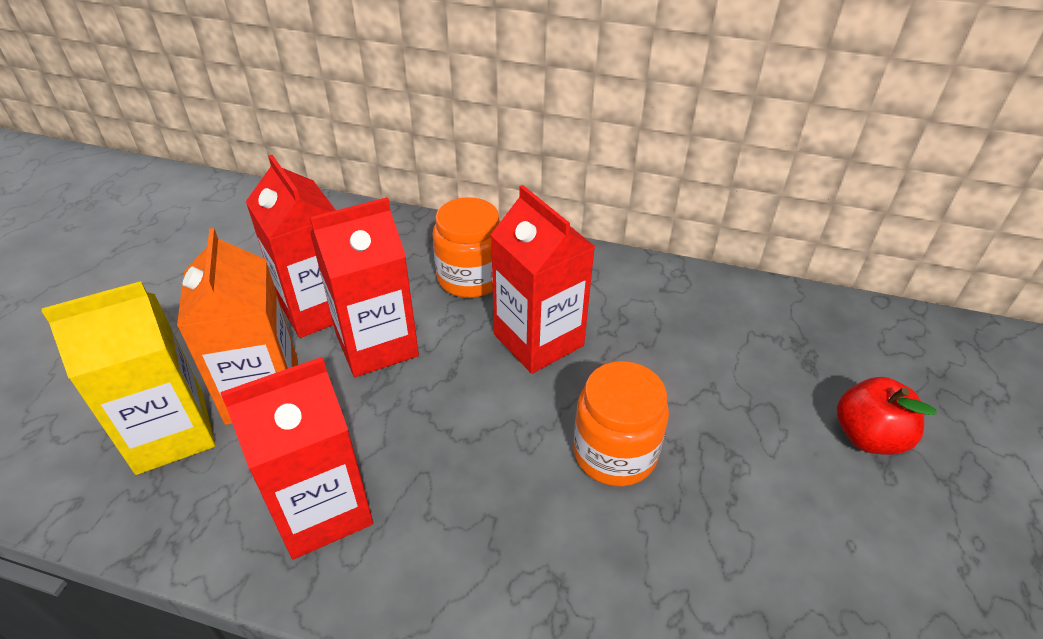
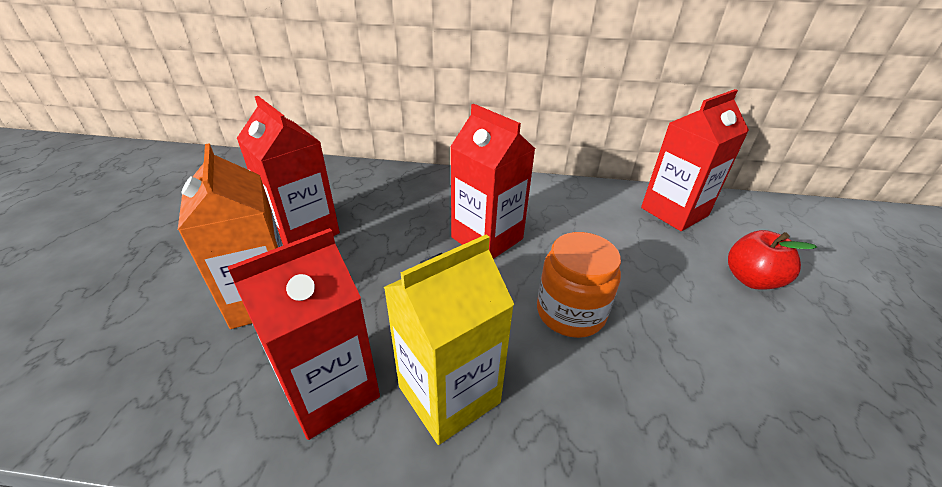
camera: 10 degrees left, 5 degrees down
yellow carton [42,281,215,475] -> yellow carton moved to [384,234,514,445]
red carton [310,197,419,377] -> red carton moved to [641,89,749,231]
orange jar [432,197,500,298] -> none

